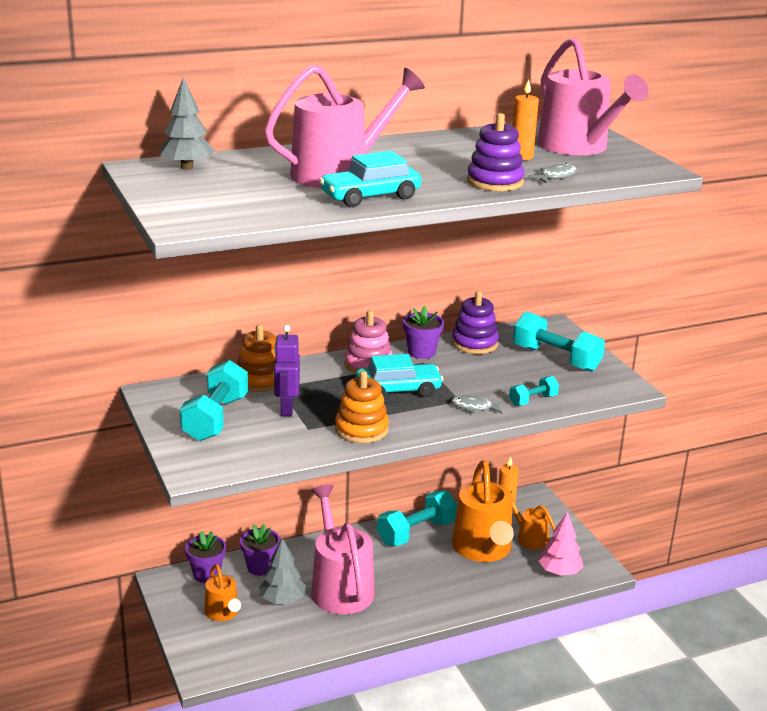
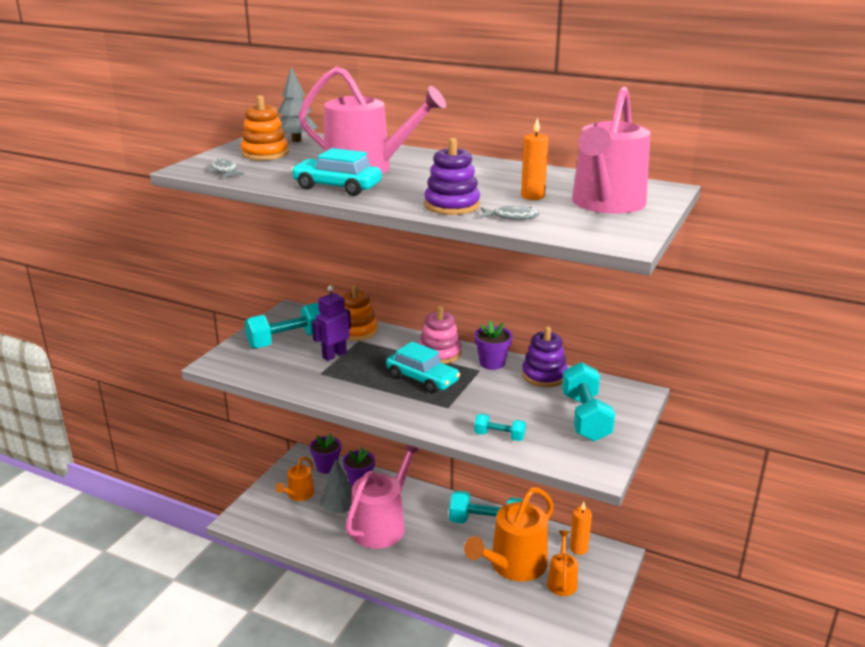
camera: 50 degrees right, 0 degrees up
orange stacking toy [335,371,389,443] -> orange stacking toy moved to [241,96,289,161]
grey fish [451,395,505,414] -> grey fish moved to [208,159,244,178]
pink tree [538,511,584,576] -> none

